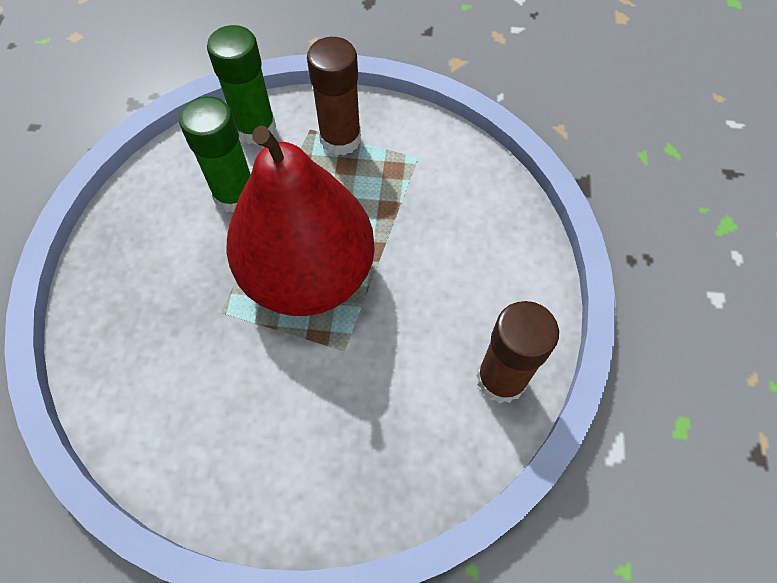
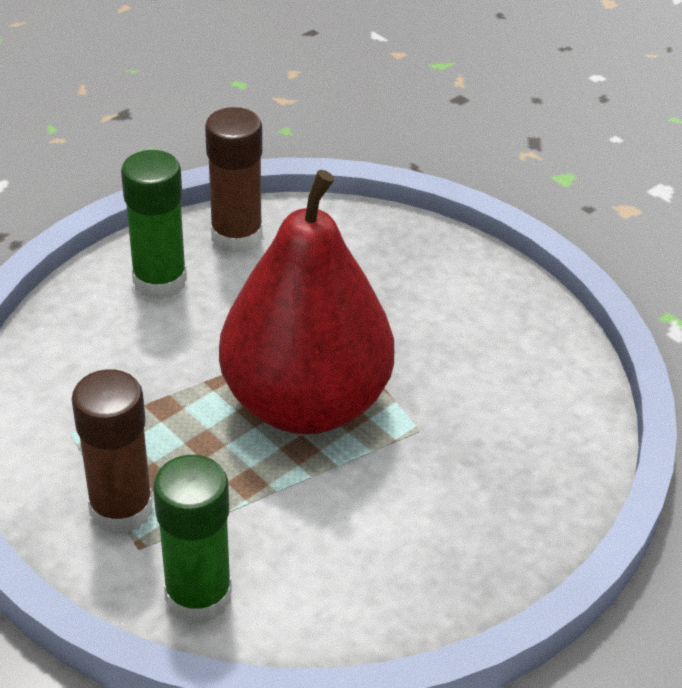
camera: 140 degrees left, 20 degrees down
green glue stick [179,96,251,213] -> green glue stick moved to [121,150,187,299]

